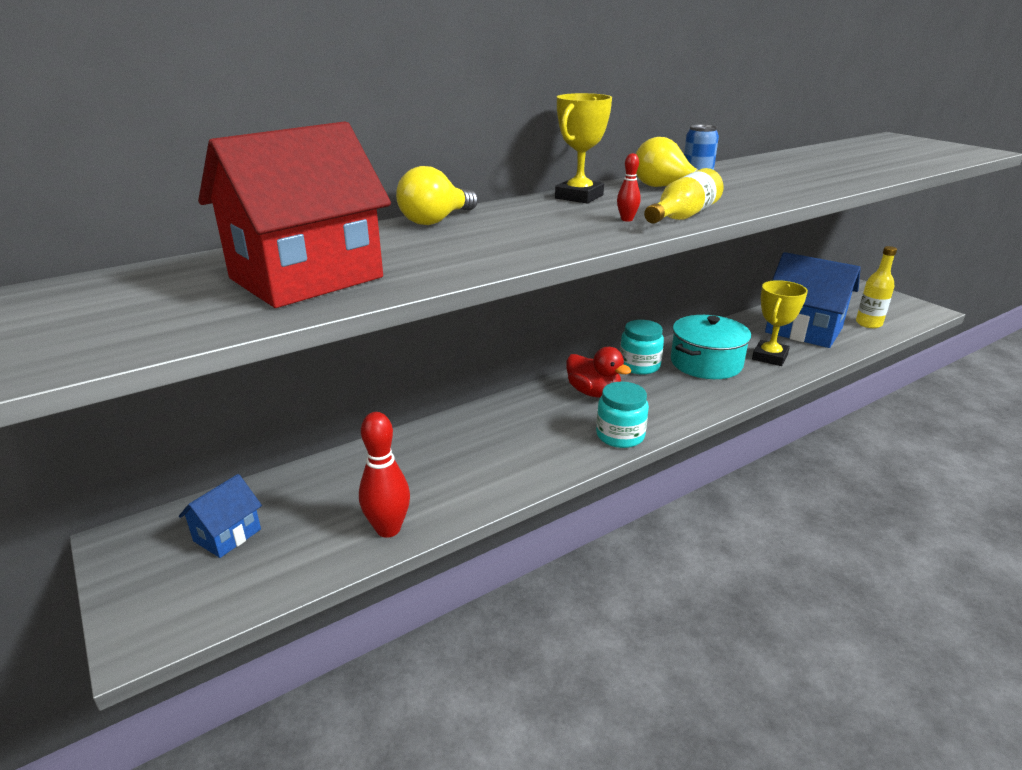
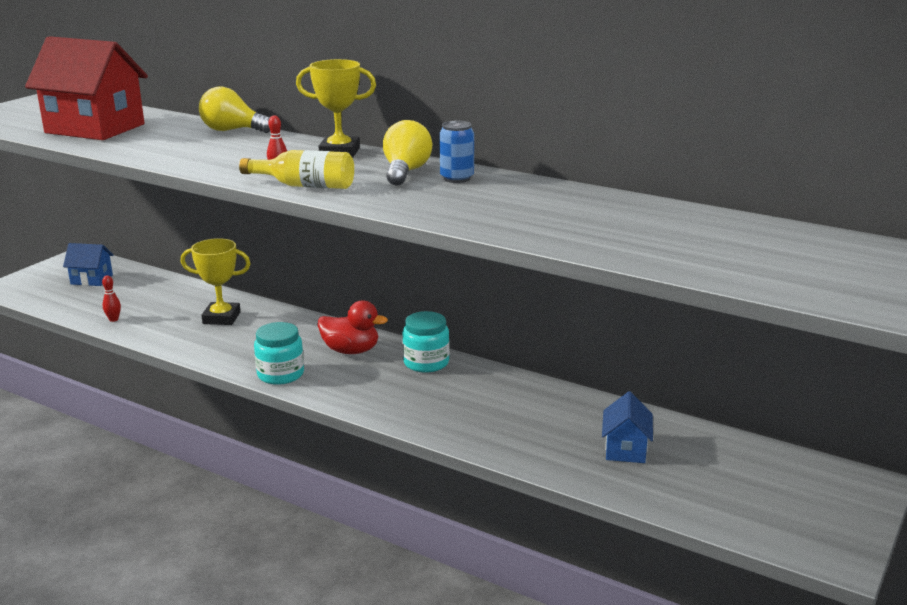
camera: 65 degrees right, 5 degrees down
red bowling pin [359,412,410,538] -> red bowling pin [102,275,121,322], size x0.49
red duck [566,347,631,398] -> red duck turned 90 degrees counterclockwise [317,300,388,354]
turquoise pot [671,315,751,379] -> none
yellow trophy [752,280,808,366] -> yellow trophy moved to [181,238,251,325]
blue house [765,252,861,348] -> blue house [602,391,653,463], size x0.50
yellow bottle [856,246,897,328] -> none

